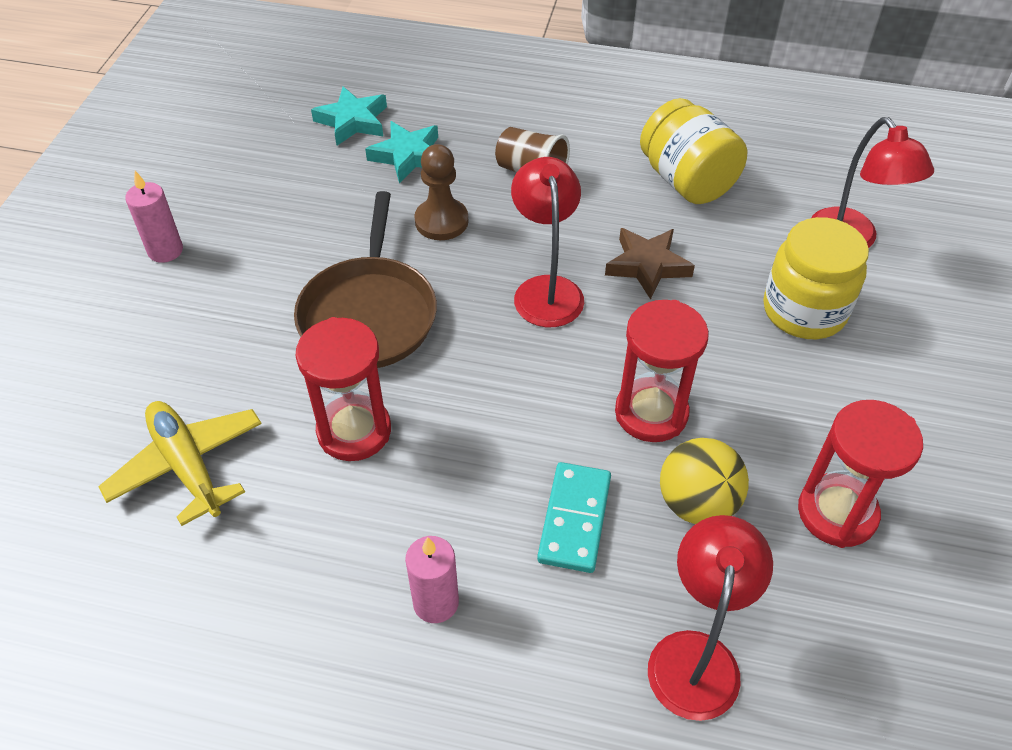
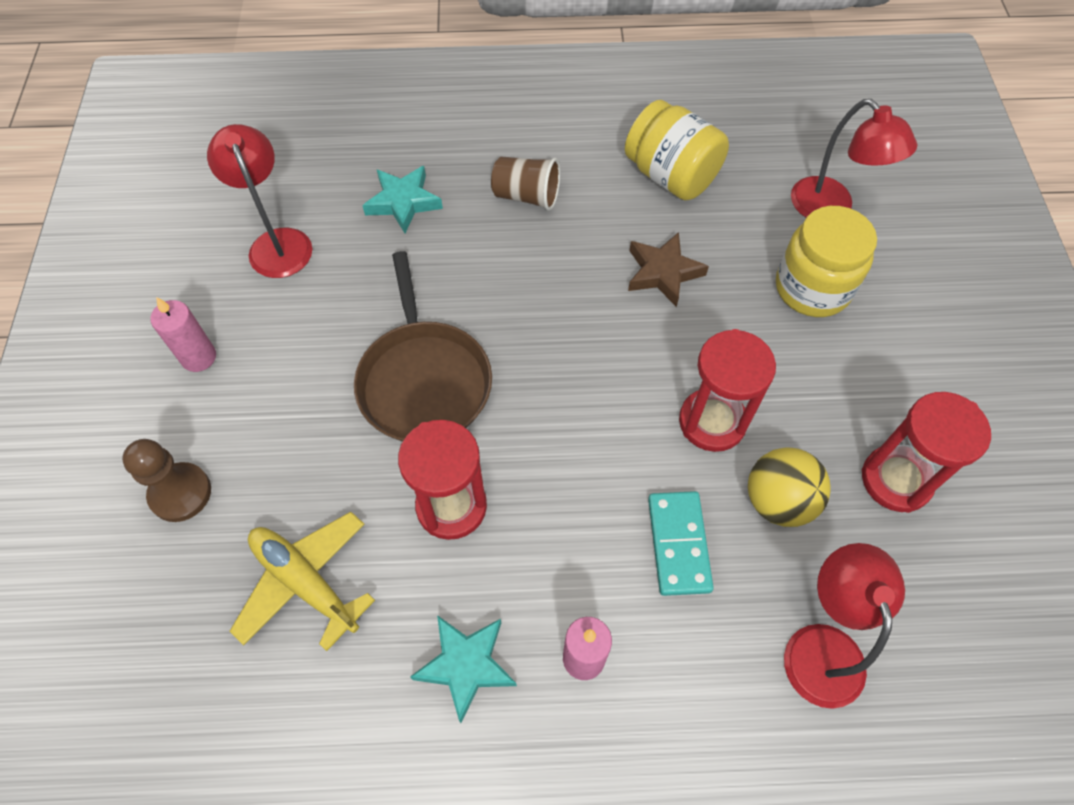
camera: 15 degrees left, 10 degrees up
turquoise star [311,87,387,145] -> turquoise star moved to [410,615,517,723]
brown pawn [414,144,469,240] -> brown pawn moved to [122,439,211,522]
red lamp [511,157,584,327] -> red lamp moved to [207,124,312,278]

